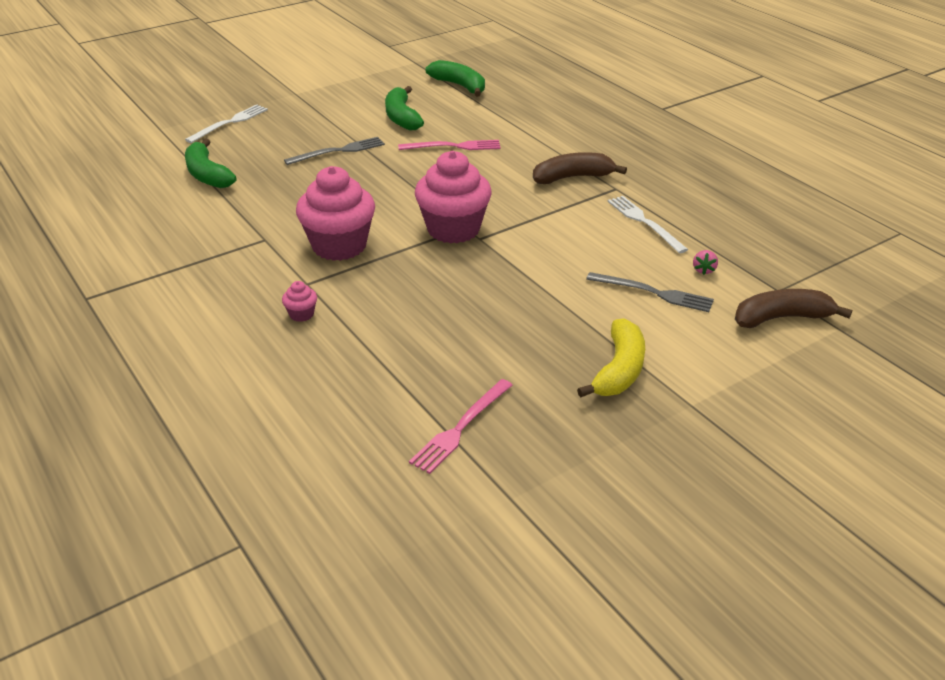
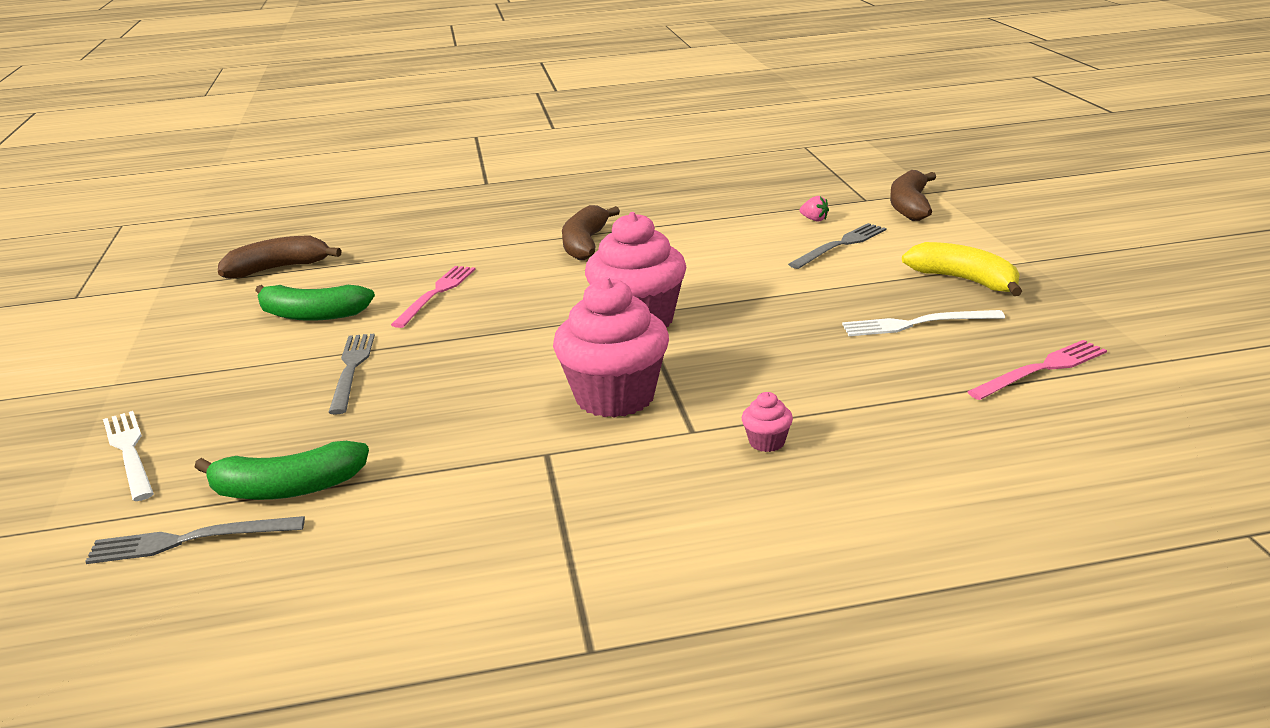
camera: 65 degrees left, 10 degrees down
pink fork [409,379,512,474] -> pink fork turned 90 degrees counterclockwise [968,340,1107,400]
green banana [426,60,485,97] -> brown banana [218,236,342,279]
white fork [607,196,688,253] -> white fork moved to [842,310,1005,336]
none -> grey fork [85,516,305,564]

